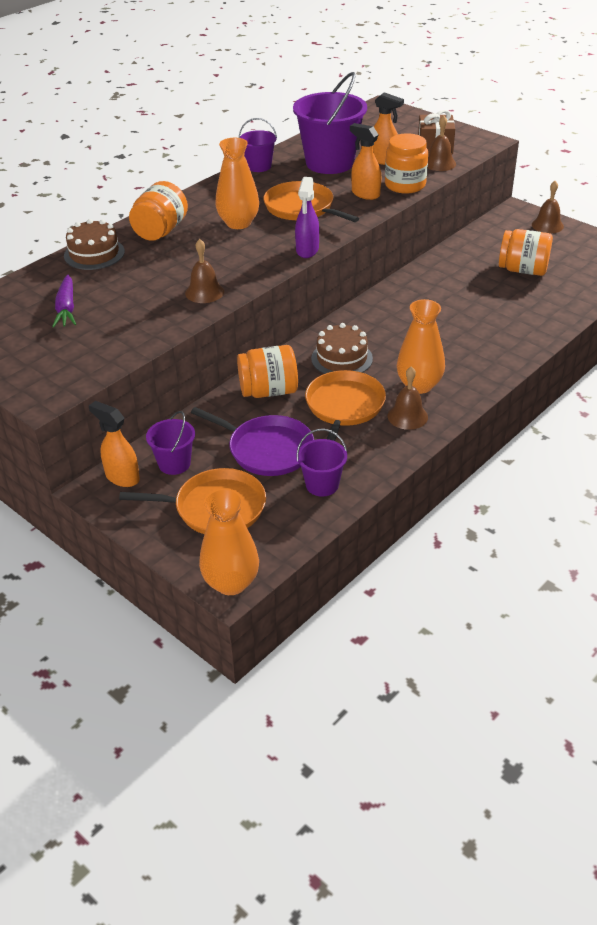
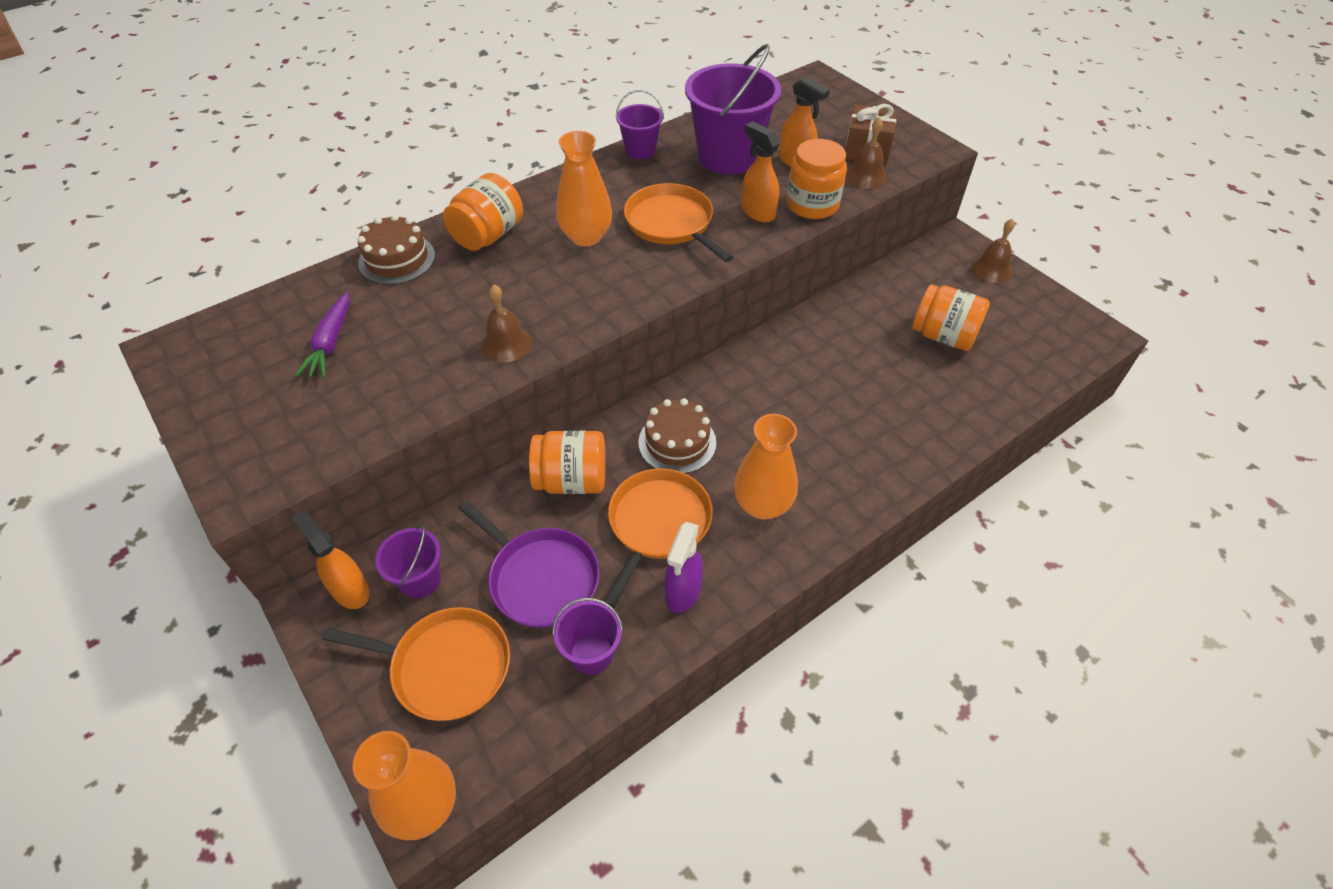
camera: 10 degrees right, 10 degrees up
purple spray bottle [295,177,319,258] -> purple spray bottle moved to [665,522,703,613]
brown bell [388,367,428,430] -> none

